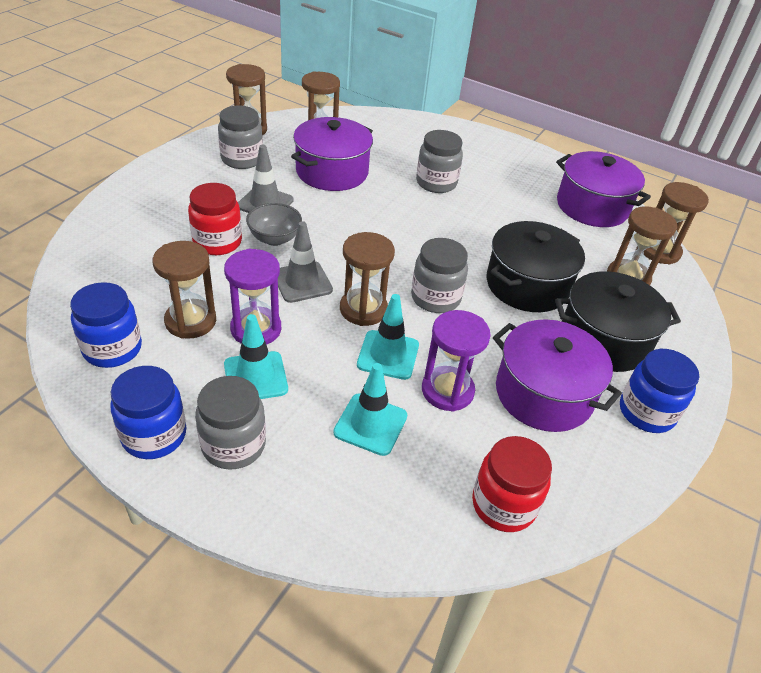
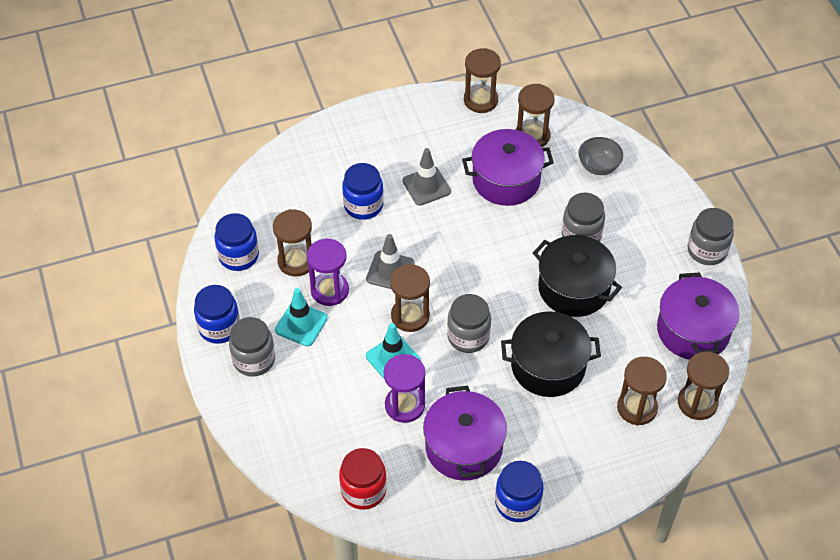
camera: 45 degrees right, 10 degrees up
red jar [188,183,242,255] -> blue jar [342,163,384,220]
grey jar [218,106,263,169] -> grey jar moved to [688,208,734,265]
grey bowl [246,203,302,246] -> grey bowl moved to [578,137,623,175]
turquoise traffic cone [333,363,407,456] -> none
black pot [555,271,681,372] -> black pot moved to [533,235,622,317]

